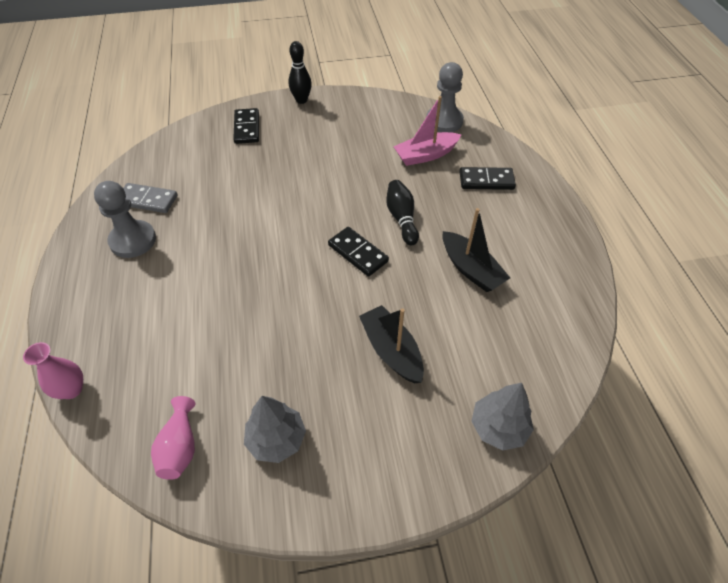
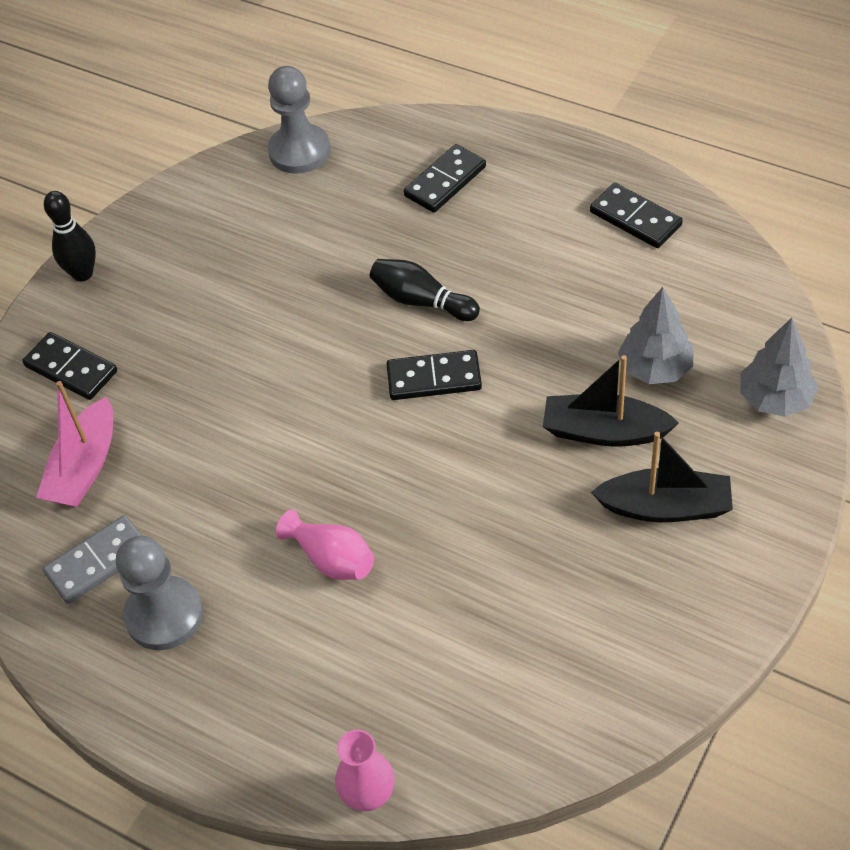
camera: 45 degrees left, 0 degrees up
pink vase [151,396,196,480] -> pink vase moved to [276,510,374,580]
grey tree [244,396,306,463] -> grey tree moved to [618,287,693,384]
pink boat [393,96,461,166] -> pink boat moved to [36,381,113,507]
black boat [442,208,510,292] -> black boat moved to [591,432,733,522]
none -> black domino [590,183,683,248]

